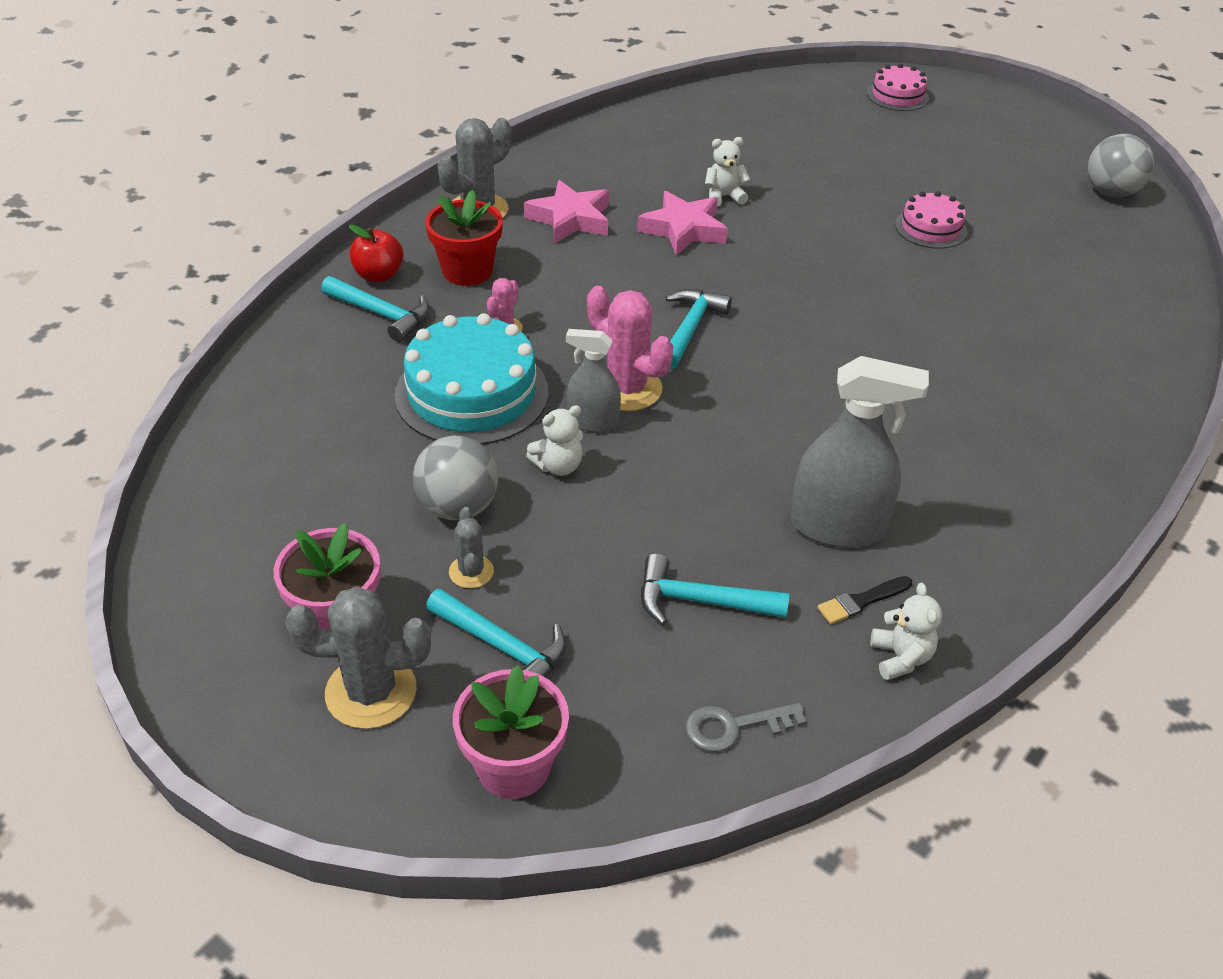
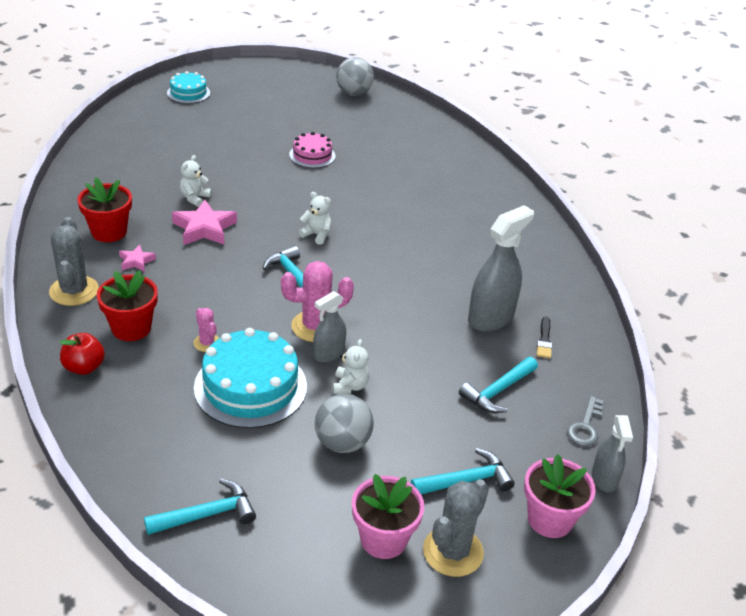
camera: 55 degrees left, 5 degrees down
turquoise hammer [321,276,430,342] -> turquoise hammer moved to [144,479,256,535]
grey cactus [449,507,494,588] -> none
pink star [524,180,609,244] -> pink star [119,245,156,272], size x0.54
pink cake [867,64,929,111] -> turquoise cake [167,71,210,104]
white teddy bear [871,583,942,680] -> white teddy bear moved to [298,192,331,245]
none -> red flower pot [77,177,132,242]
none -> grey spray bottle [592,415,633,493]

